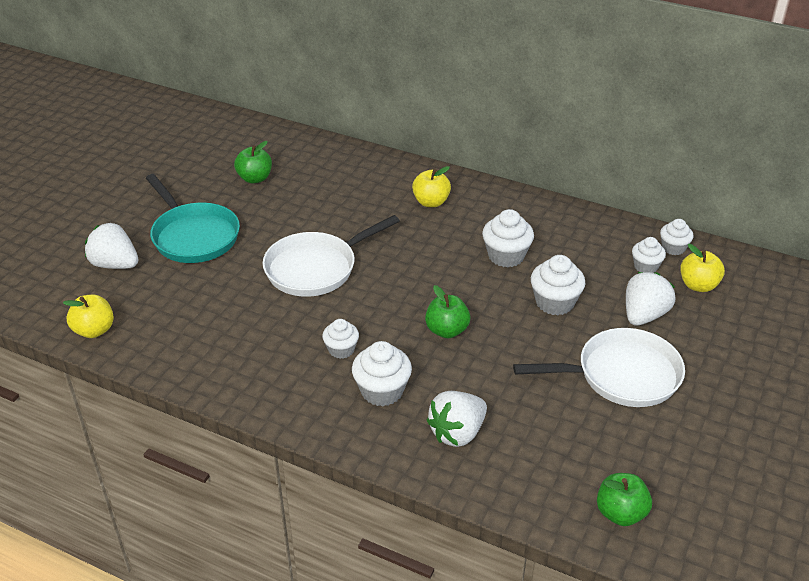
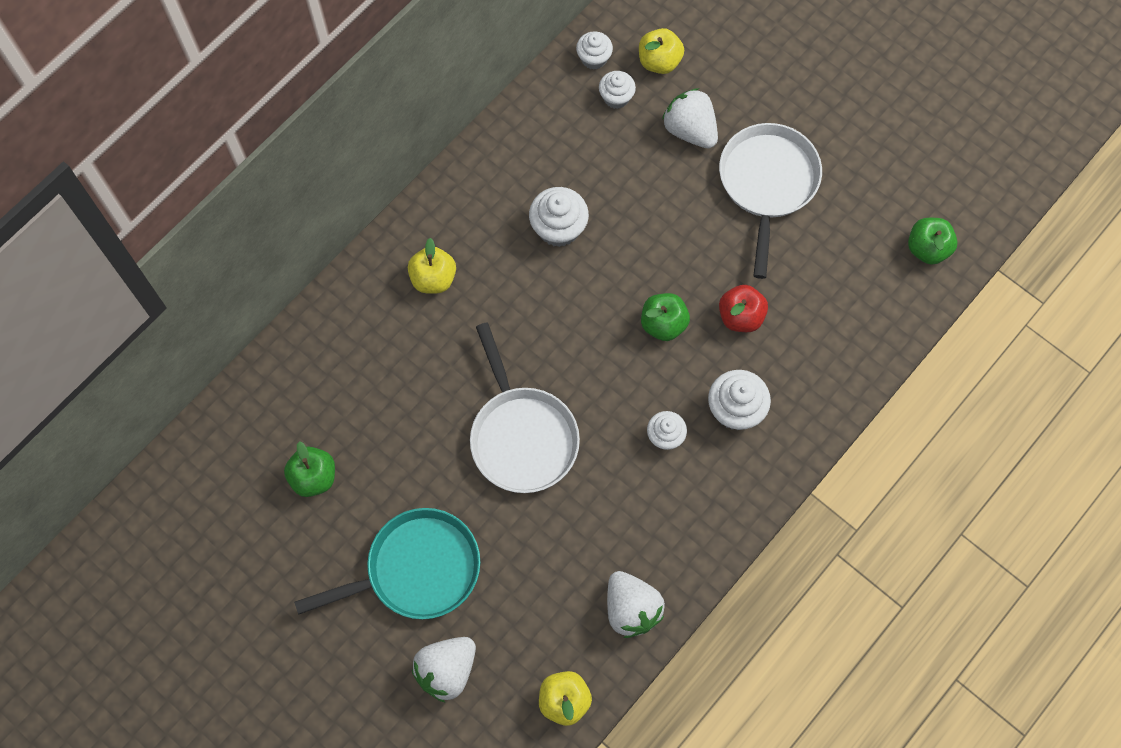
camera: 75 degrees left, 30 degrees up
white strawberry [427,391,487,447] -> white strawberry moved to [607,571,665,638]
white cupcake [531,255,585,315] -> none
none -> red apple [719,285,768,332]

